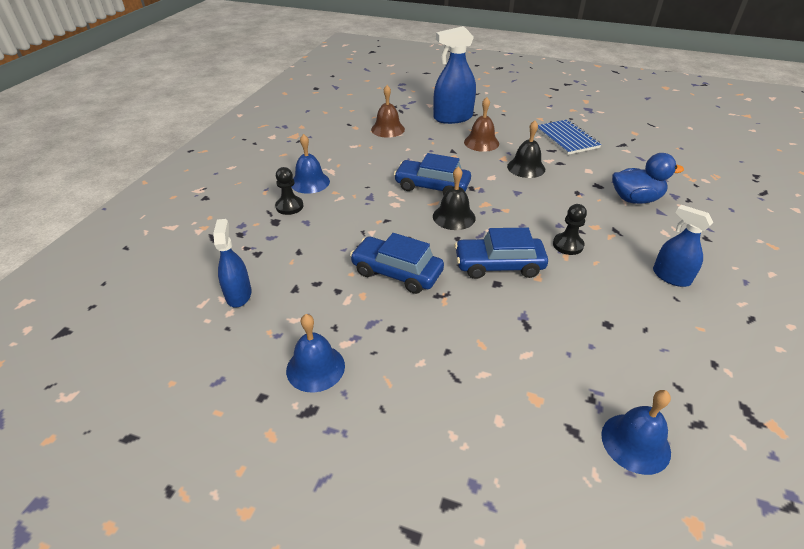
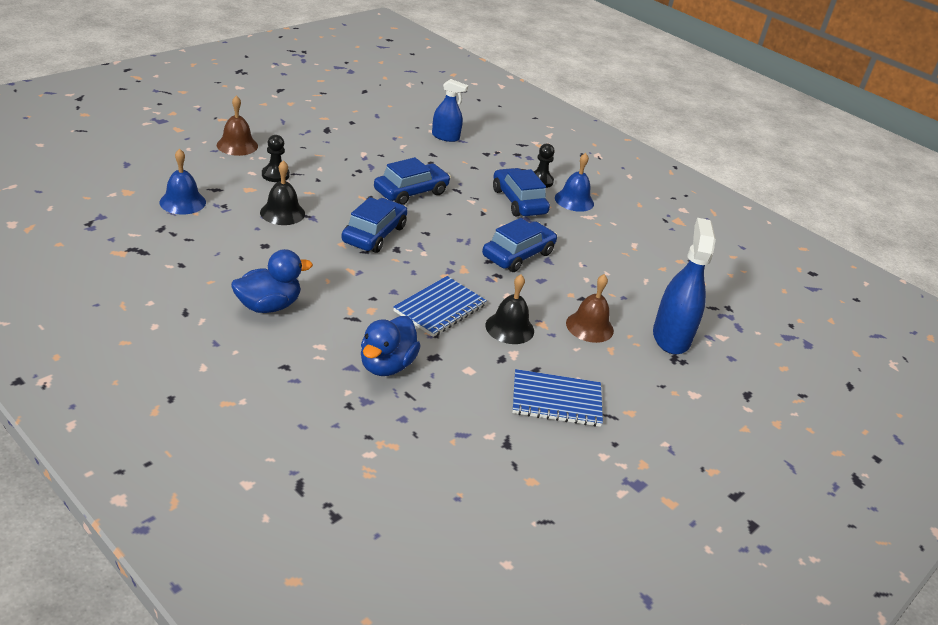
camera: 110 degrees right, 5 degrees down
blue bell [286,314,345,393] -> none
brown bell [371,85,405,138] -> brown bell moved to [217,95,258,156]
black bell [433,167,475,230] -> black bell moved to [260,160,305,225]
black pawn [553,204,587,255] -> black pawn moved to [262,135,290,182]
blue spray bottle [653,205,713,287] -> blue duck [231,249,313,313]
none -> blue notebook [393,276,487,337]
none -> blue car [493,168,550,216]

